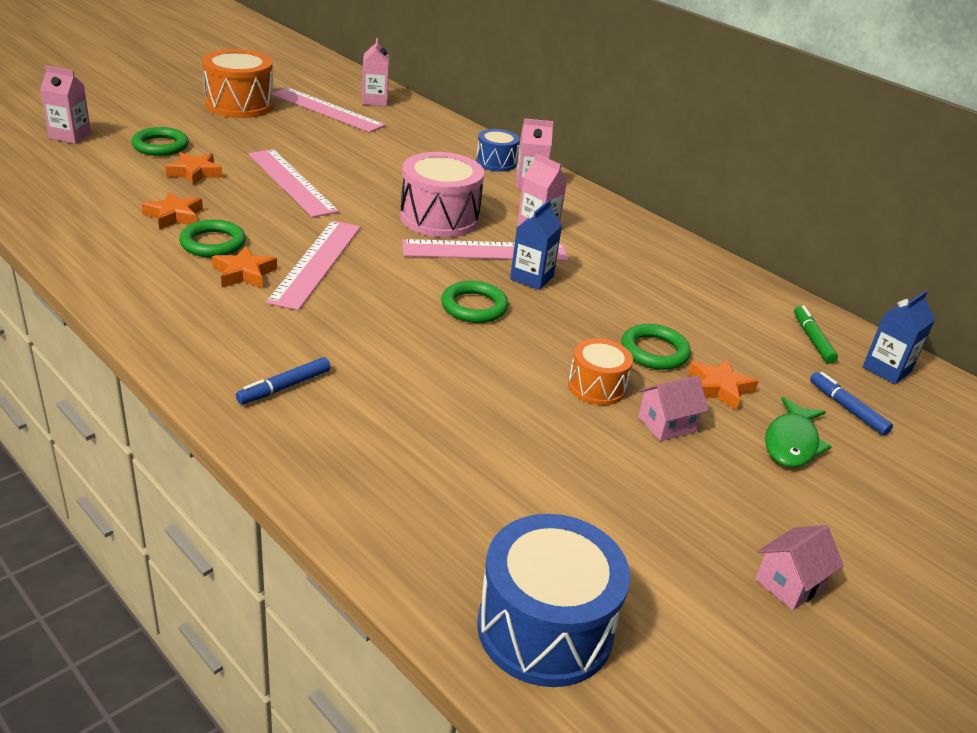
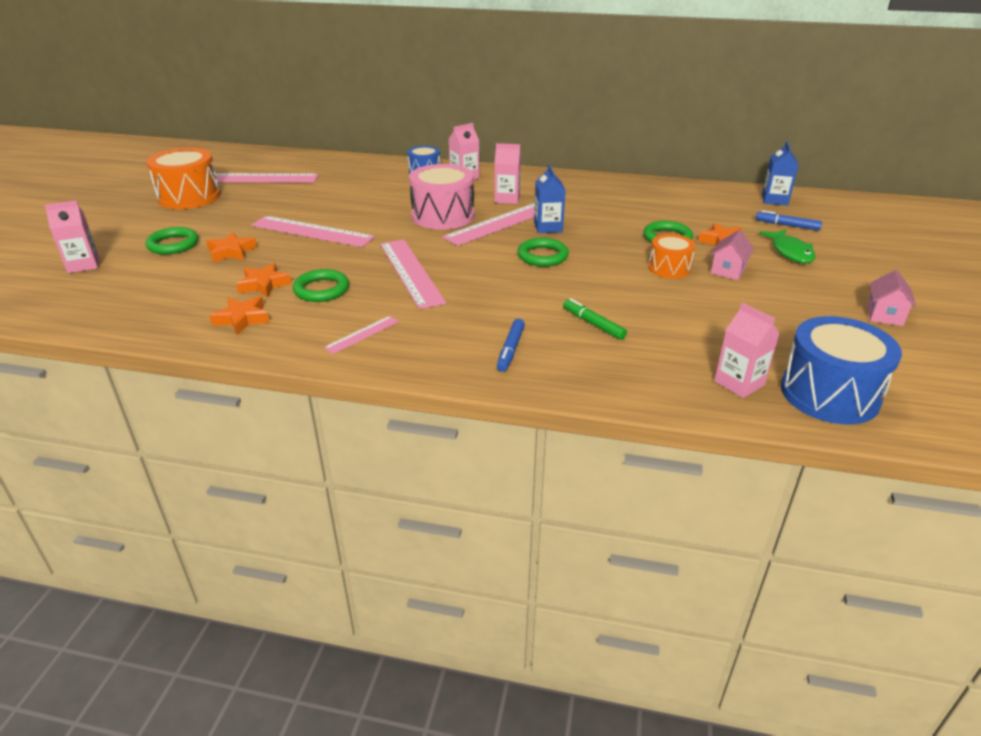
camera: 30 degrees left, 0 degrees up
orange star [212,246,277,288] -> orange star moved to [209,296,270,335]
pink carton [362,38,389,106] -> pink carton moved to [714,303,780,398]
green marker [794,305,838,364] -> green marker moved to [563,298,627,340]
none -> pink ruler [324,316,399,354]

